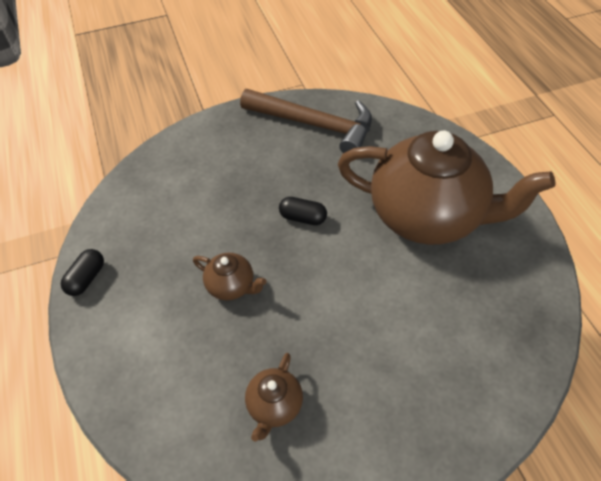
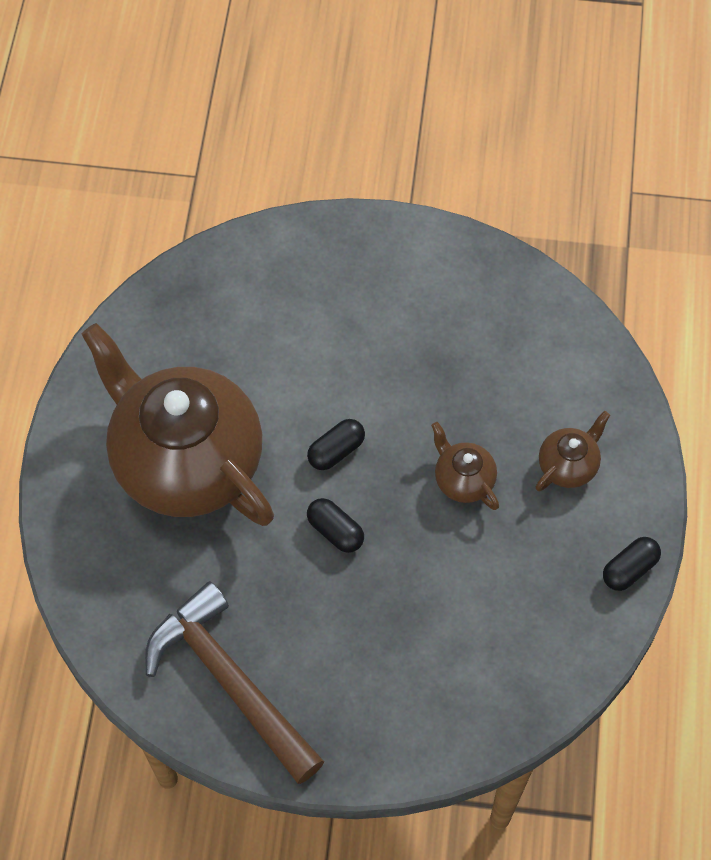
camera: 155 degrees left, 10 degrees up
brown teapot [245,353,303,442] -> brown teapot moved to [536,411,610,491]
none -> black capsule [307,419,365,470]

